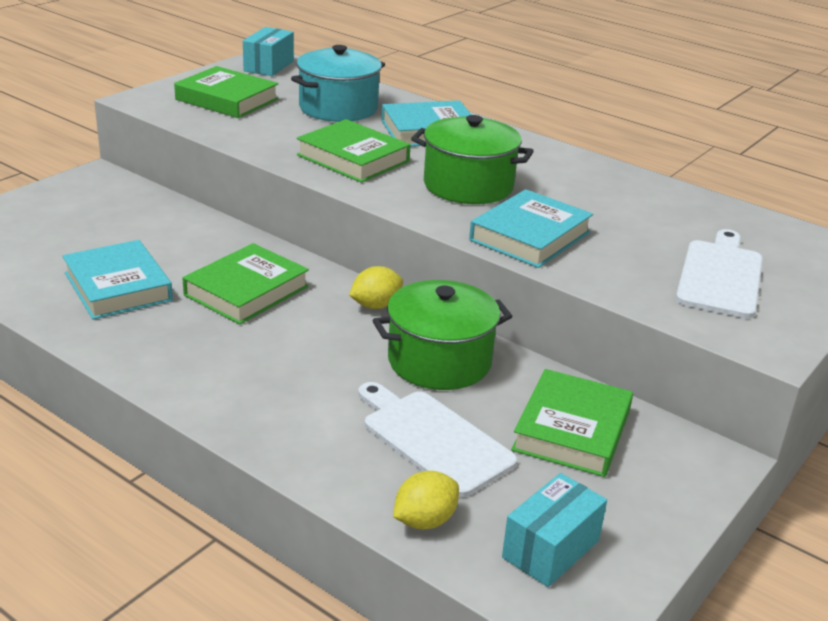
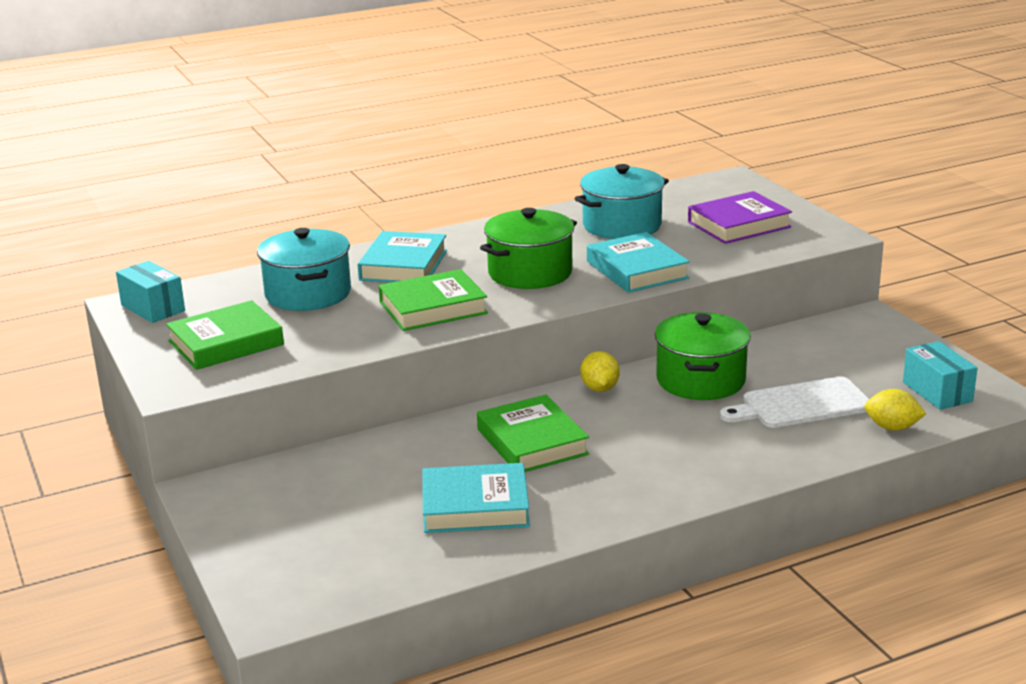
camera: 60 degrees left, 5 degrees down
yellow lemon [393,471,459,530] -> yellow lemon turned 60 degrees counterclockwise [864,389,926,431]
green book [511,369,633,477] -> none
white cutting board [676,229,763,318] -> purple book [688,191,792,244]
none -> turquoise pot [575,164,669,239]

